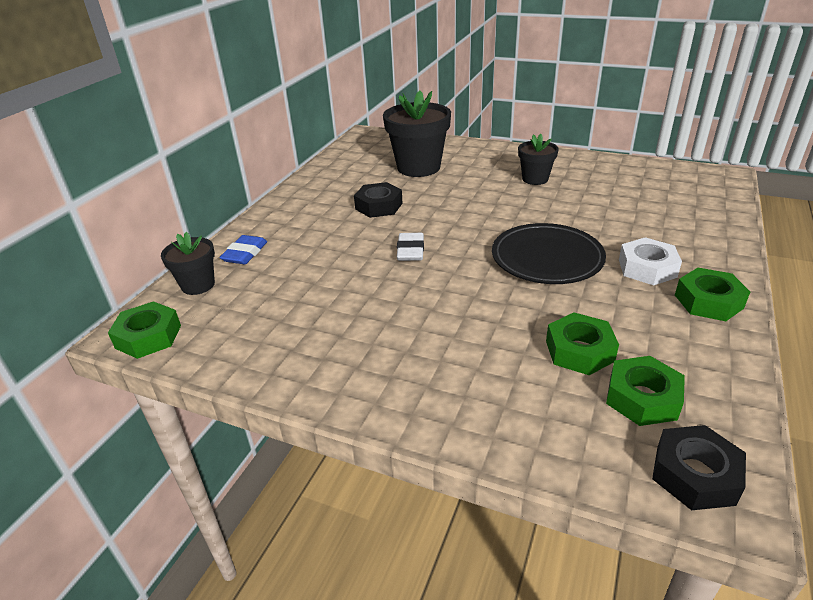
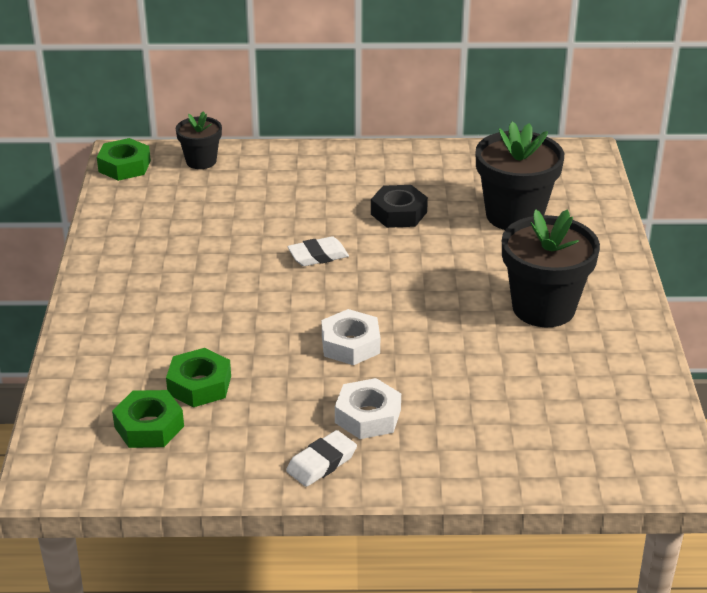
camera: 65 degrees right, 0 degrees up
blue eraser [219,235,267,264] -> none
black plate [492,223,606,284] -> white nut [322,309,380,365]
black flower pot [518,134,559,185] -> black flower pot [502,209,600,327], size x1.78
black nut [652,425,746,510] -> none
green nut [675,268,750,321] -> white eraser [286,430,357,487]

